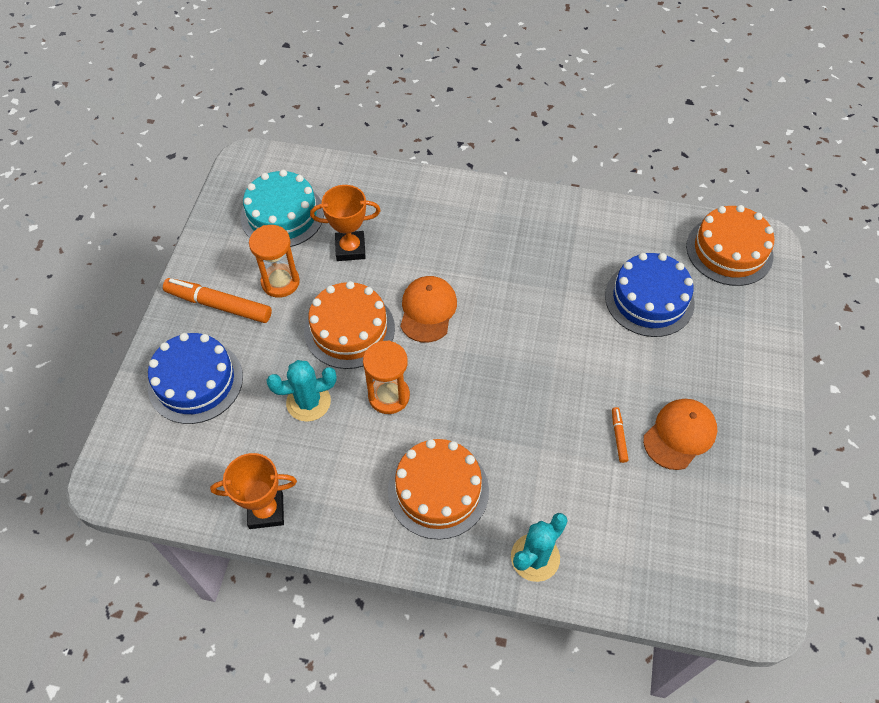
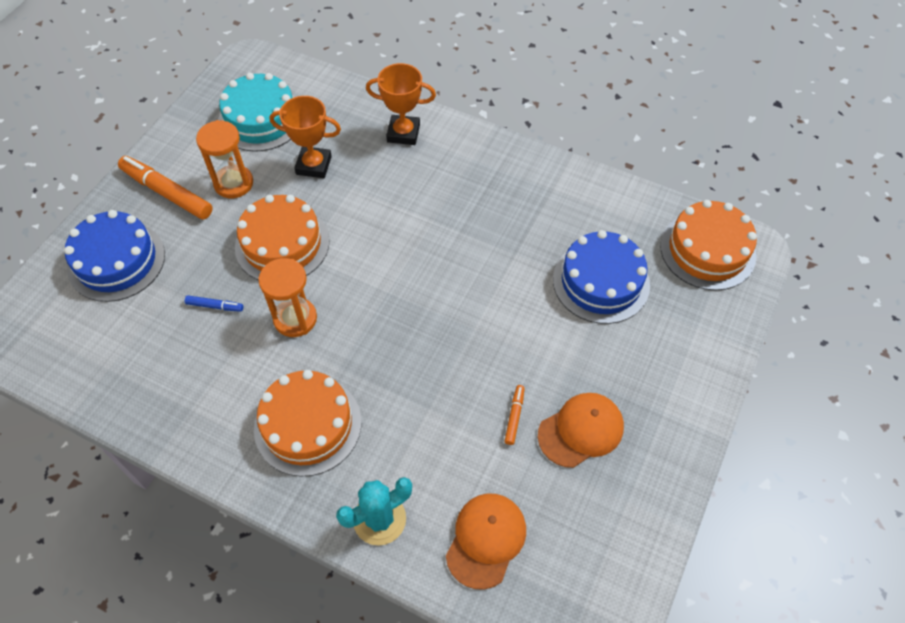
camera: 15 degrees right, 0 degrees up
orange trophy [210,453,297,529] -> orange trophy moved to [366,63,436,145]
turquoise cactus [267,360,337,422] -> blue marker [185,295,243,312]
orange cap [400,276,457,343] -> orange cap moved to [446,493,526,589]

